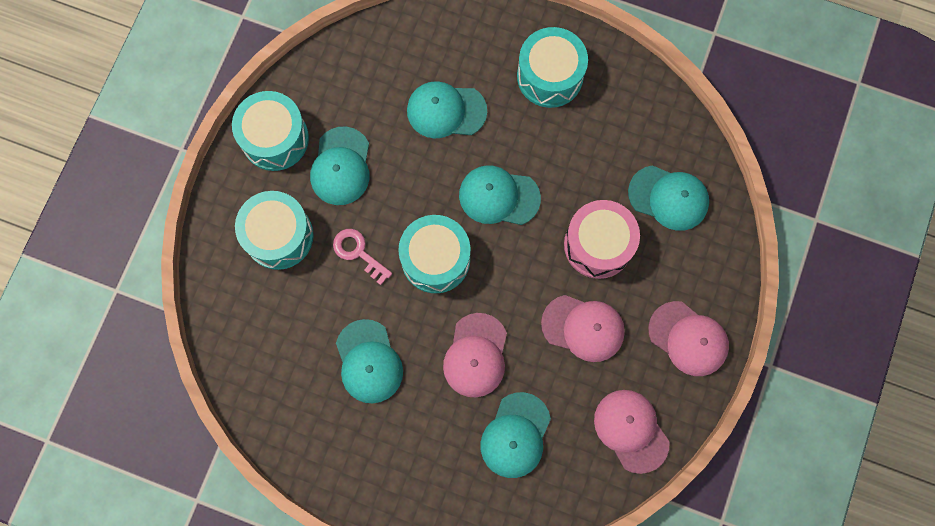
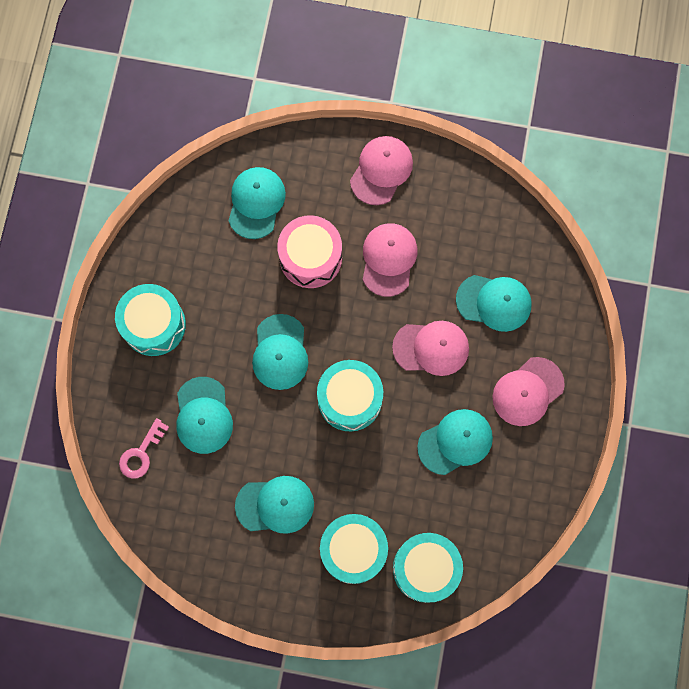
camera: 100 degrees left, 0 degrees up
turquoise drum [232,91,309,171] -> turquoise drum moved to [393,533,463,603]
pink key [333,229,392,285] -> pink key moved to [119,418,169,479]
pink cap [594,390,670,474] -> pink cap moved to [492,357,565,426]

